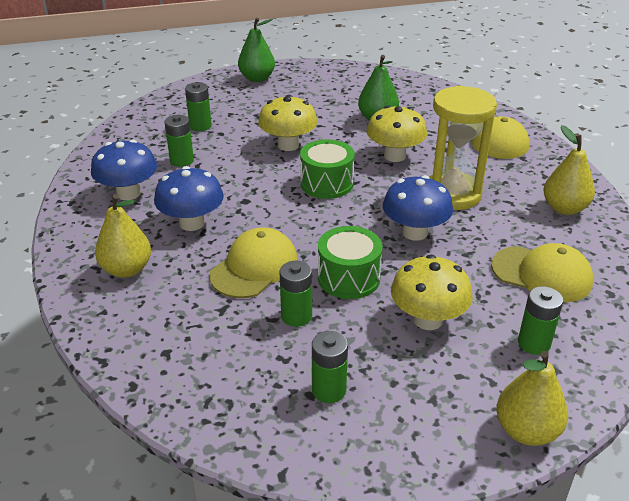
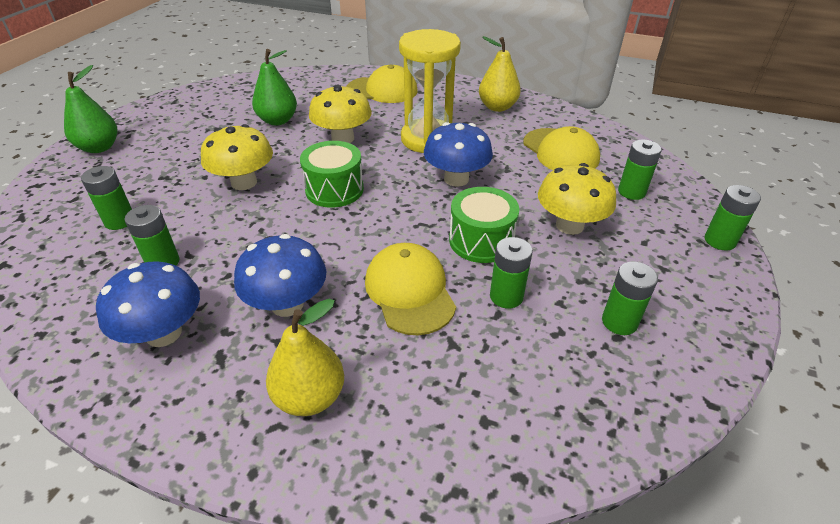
camera: 55 degrees left, 5 degrees up
yellow cap [491,243,593,302] -> yellow cap turned 90 degrees clockwise [523,126,600,170]
yellow pear [496,351,568,446] -> green battery [705,185,761,251]

